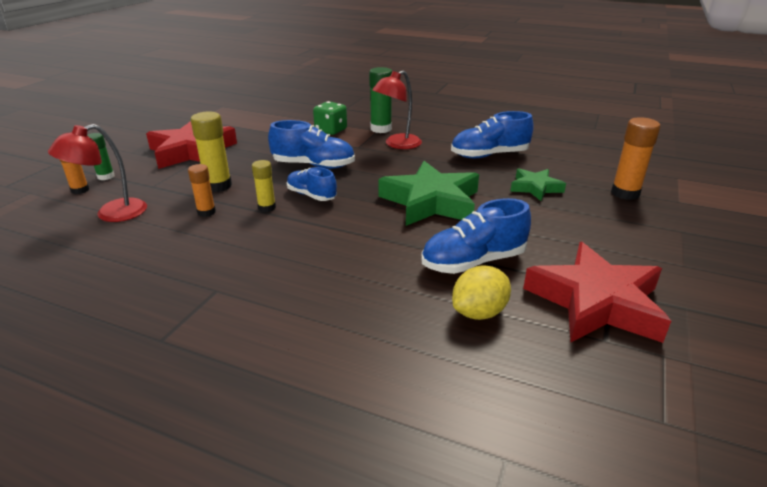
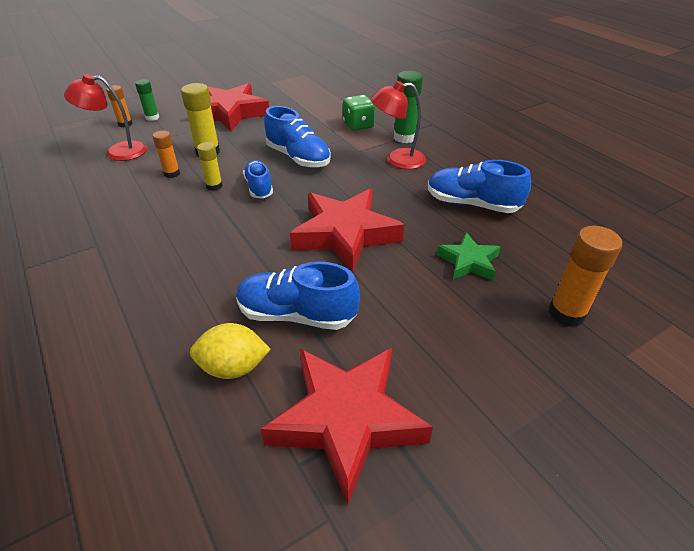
camera: 35 degrees right, 10 degrees up
green star [378,161,479,226] -> red star [290,189,404,273]

